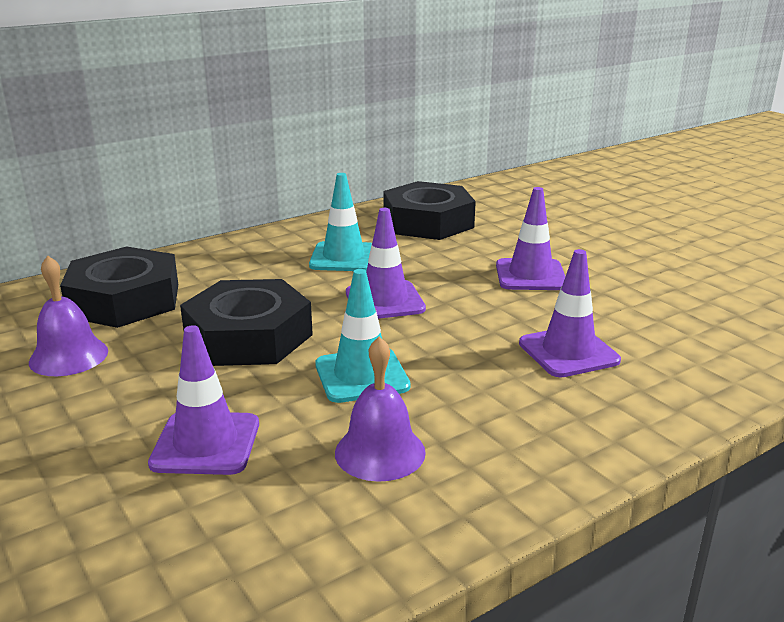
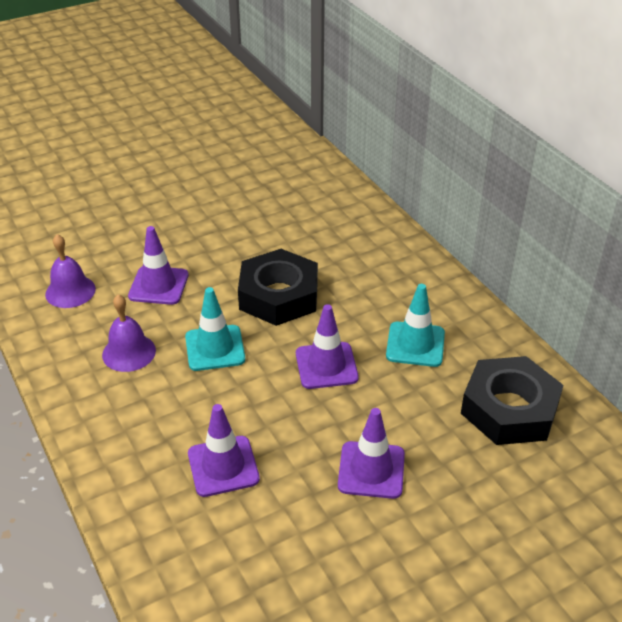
camera: 95 degrees right, 15 degrees up
purple bell [29,256,108,376] -> purple bell moved to [45,234,96,308]
black nut [60,246,178,328] -> none

